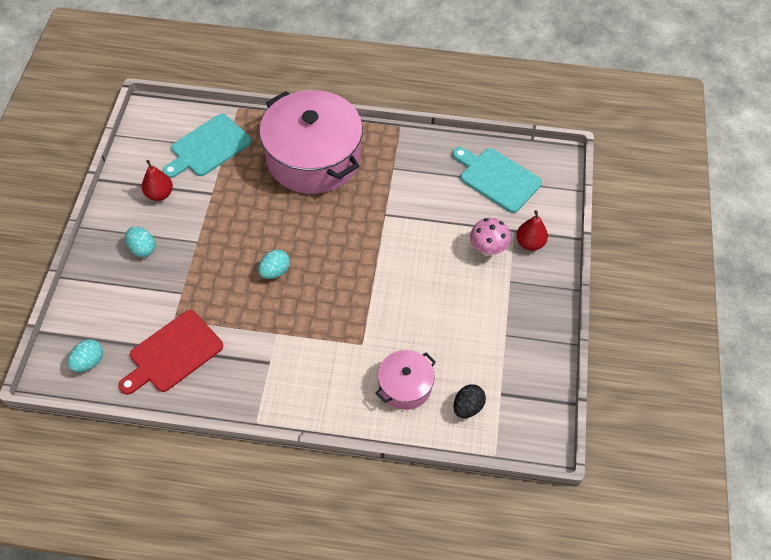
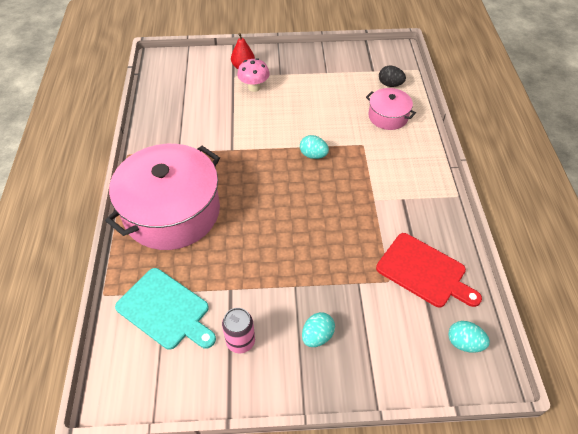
camera: 100 degrees left, 5 degrees down
red pear [142,160,173,201] -> pink can [222,308,255,353]
turquoise egg [258,250,290,279] -> turquoise egg moved to [300,135,329,159]
turquoise cutting board [452,147,542,213] -> none

